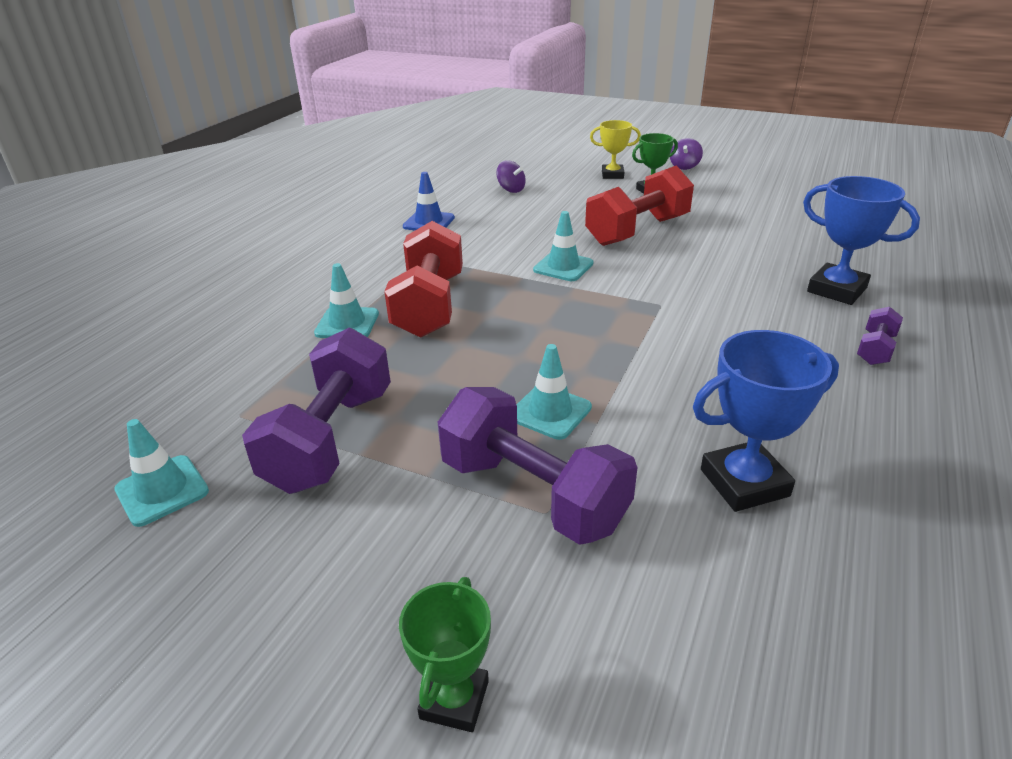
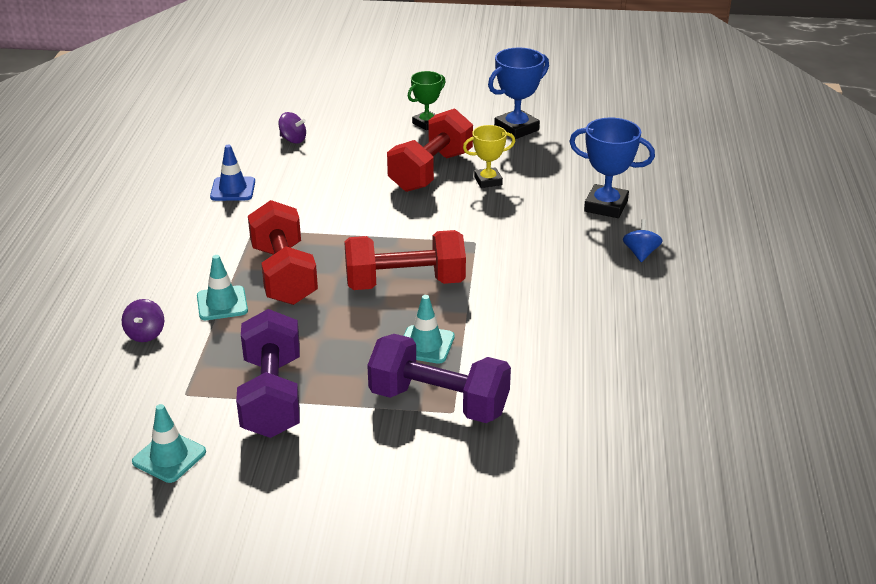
camera: 20 degrees left, 0 degrees up
green trophy [399,577,491,732] -> none
turquoise traffic cone [533,211,594,281] -> none
yellow trophy [590,120,641,179] -> yellow trophy moved to [463,125,515,188]
purple spinning top [670,138,703,170] -> purple spinning top moved to [122,299,164,342]
blue trophy [693,330,839,512] -> blue trophy moved to [488,48,549,139]
purple dumbbell [857,307,903,365] -> blue spinning top [623,219,662,262]
none -> red dumbbell [344,230,466,290]

